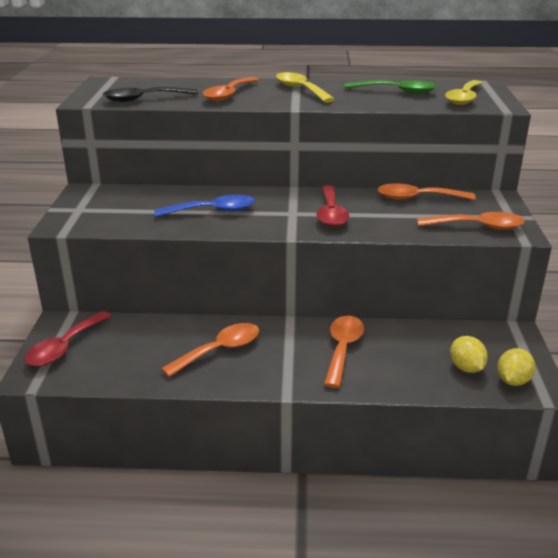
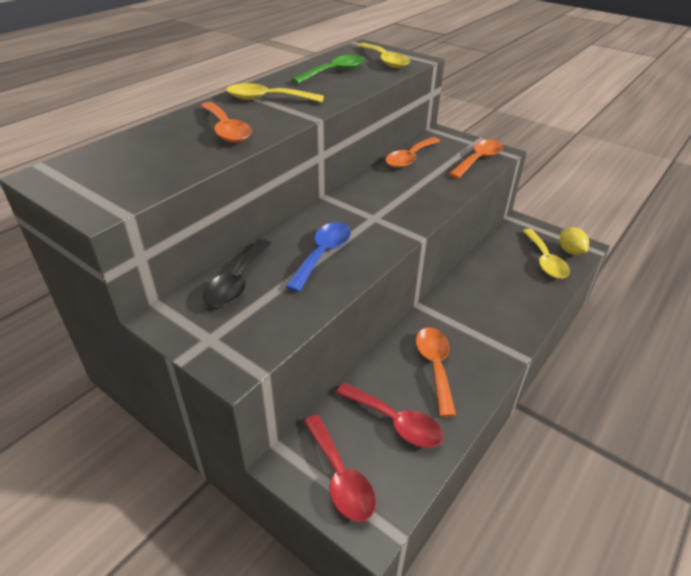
camera: 55 degrees left, 10 degrees up
black spoon [103,87,198,102] -> black spoon moved to [203,239,271,307]
red spoon [317,186,349,227] -> red spoon moved to [336,383,443,448]
orange spoon [324,316,364,388] -> none
yellow lemon [450,336,488,373] -> yellow spoon [523,229,570,279]

